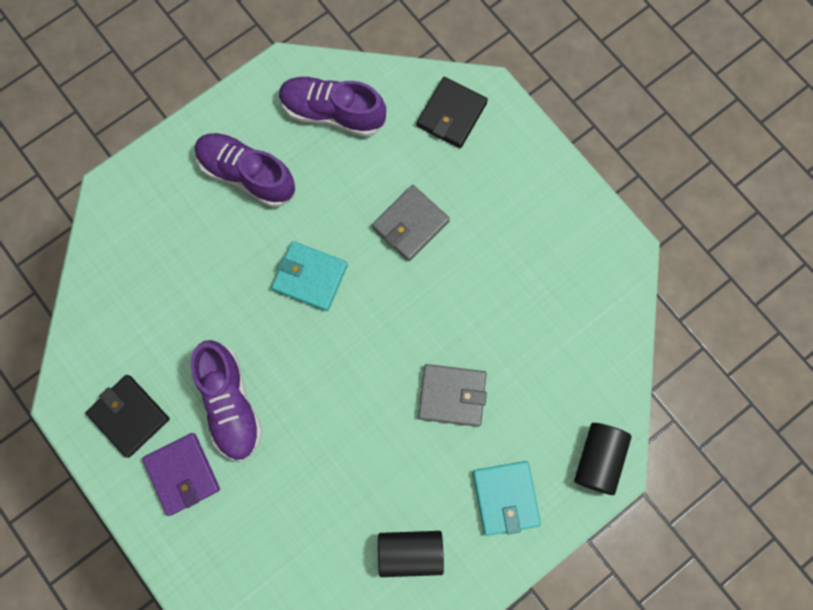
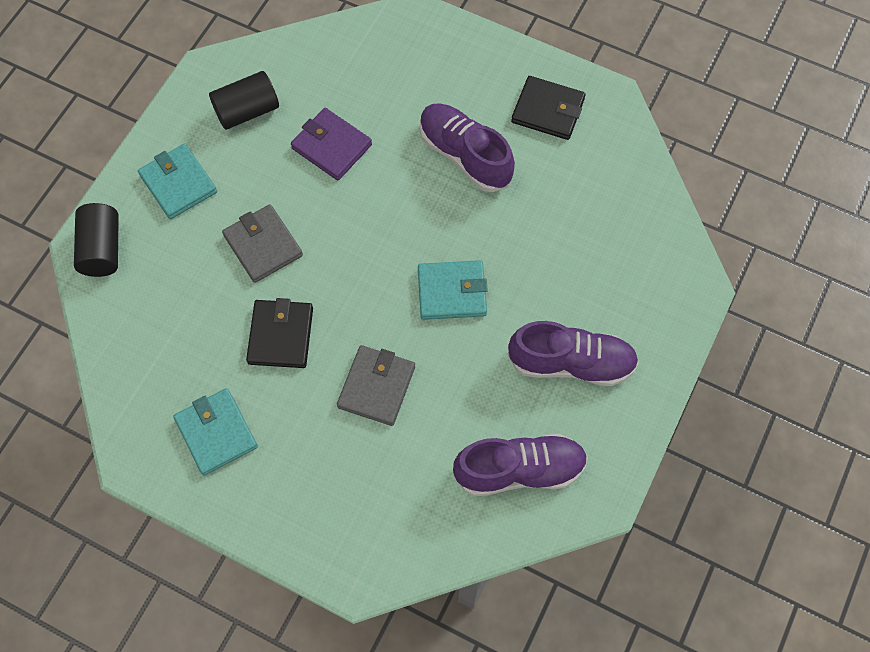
camera: 155 degrees right, 10 degrees down
purple wallet [142,433,220,516] -> purple wallet moved to [291,108,372,181]
black wallet [417,77,488,148] -> black wallet moved to [246,298,313,368]
grey wallet [418,364,487,427] -> grey wallet turned 75 degrees clockwise [222,204,303,283]
none -> turquoise wallet [173,388,258,476]

